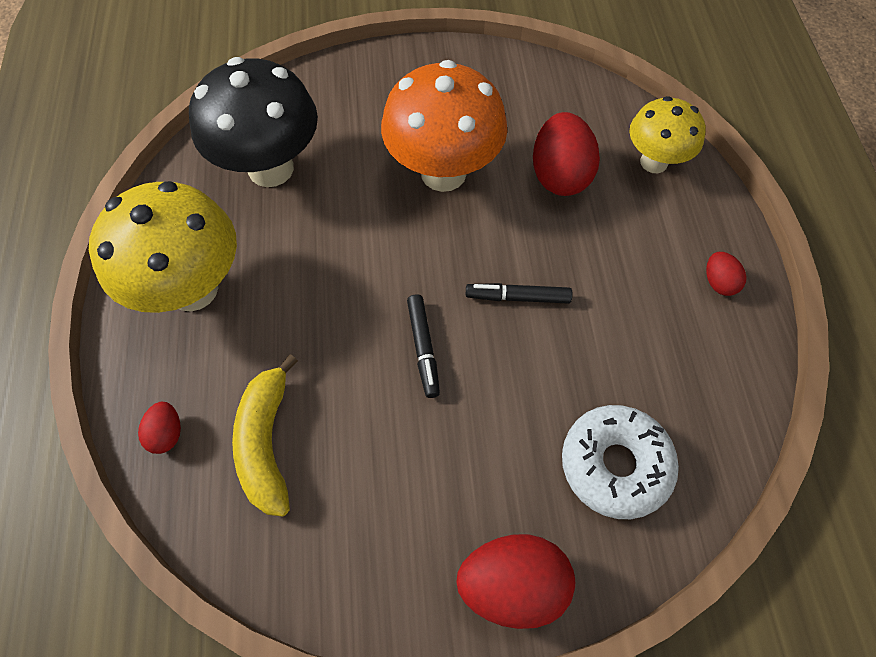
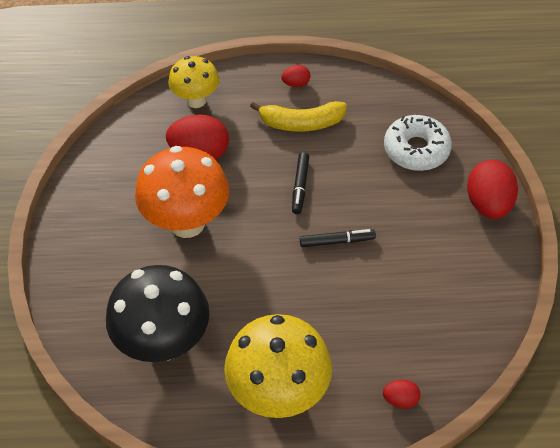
camera: 85 degrees left, 10 degrees down
yellow banana [232,354,298,517] -> yellow banana moved to [250,101,347,132]

